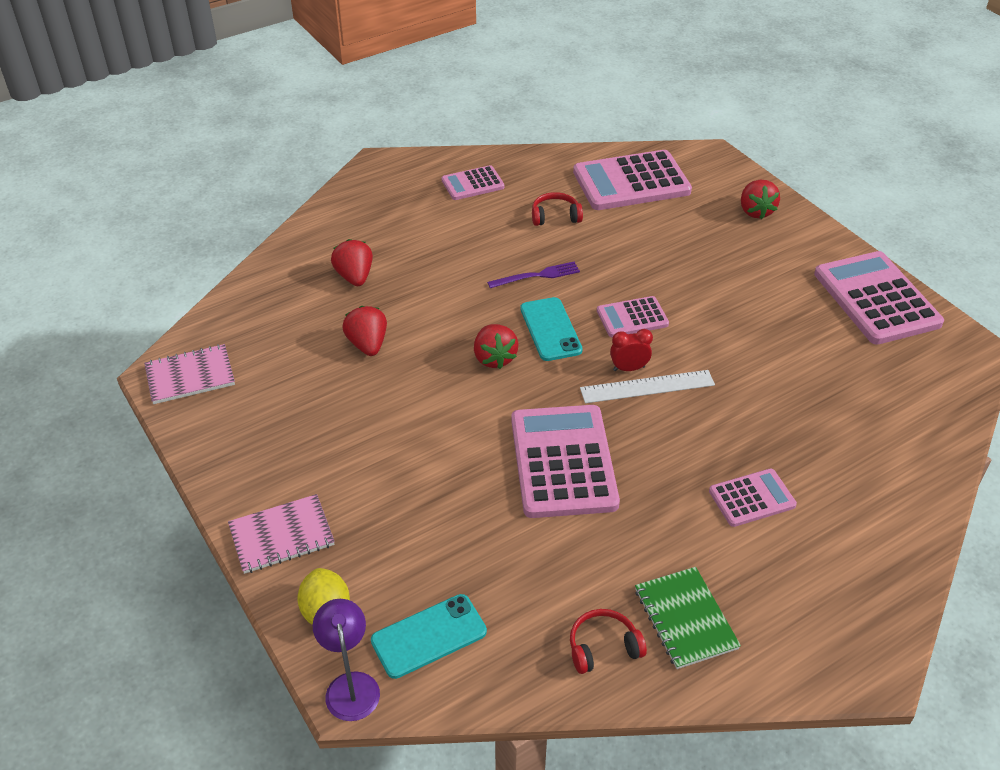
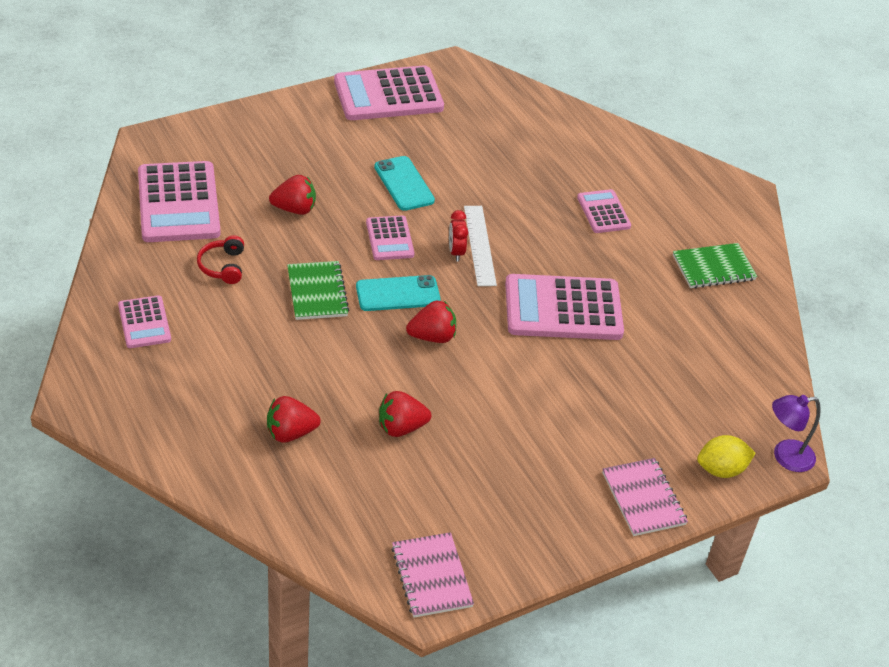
camera: 90 degrees left, 0 degrees up
turquoise phone [371,594,487,679] -> turquoise phone moved to [374,156,435,211]
purple fork [487,262,580,288] -> green notebook [287,261,349,320]
red headphones [570,609,647,674] -> none
red strawberry [741,180,780,219] -> red strawberry moved to [269,175,316,215]

